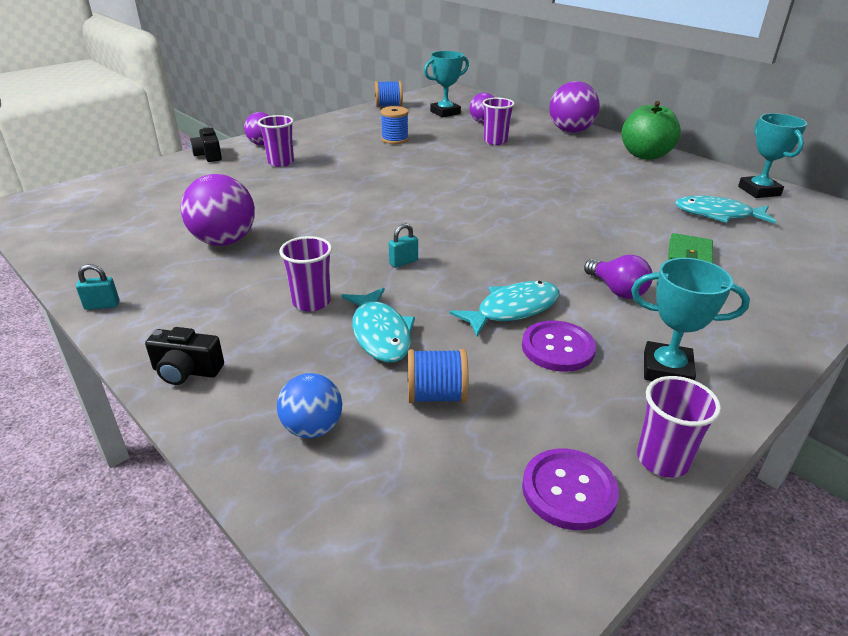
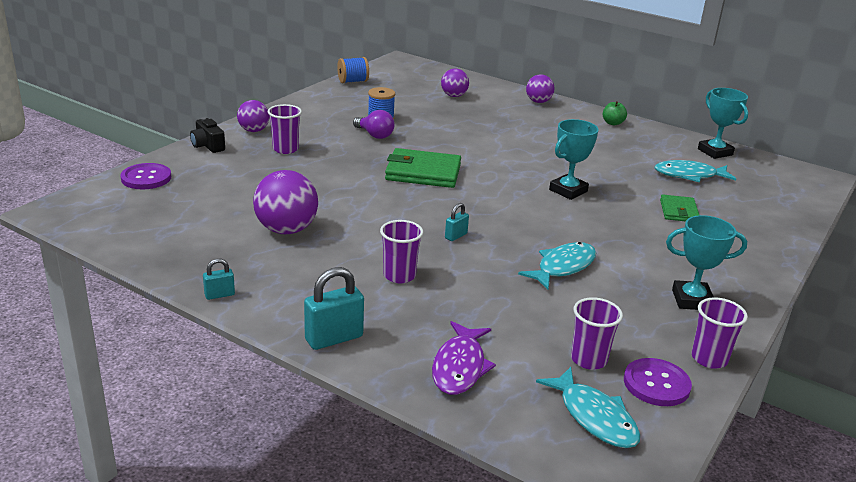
camera: 15 degrees left, 5 degrees down
black camera [145,327,224,385] -> turquoise padlock [304,267,364,350]
blue ball [277,373,342,438] -> purple fish [432,321,496,395]
turquoise fish [342,287,415,362] -> turquoise fish moved to [536,367,640,448]
blue spool [408,349,468,403] -> none
turquoise trophy [424,51,469,117] -> turquoise trophy moved to [549,119,599,200]
purple cup [482,98,515,145] -> purple cup moved to [571,297,623,370]
purple button [522,321,596,372] -> purple button moved to [120,163,171,189]
purple ball [549,81,600,133] -> purple ball [526,74,554,103], size x0.62
purple light bulb [584,255,652,299] -> purple light bulb moved to [353,110,395,139]
green apple [622,101,681,160] -> green apple [603,101,627,125], size x0.48
none -> green wallet [385,148,461,188]

